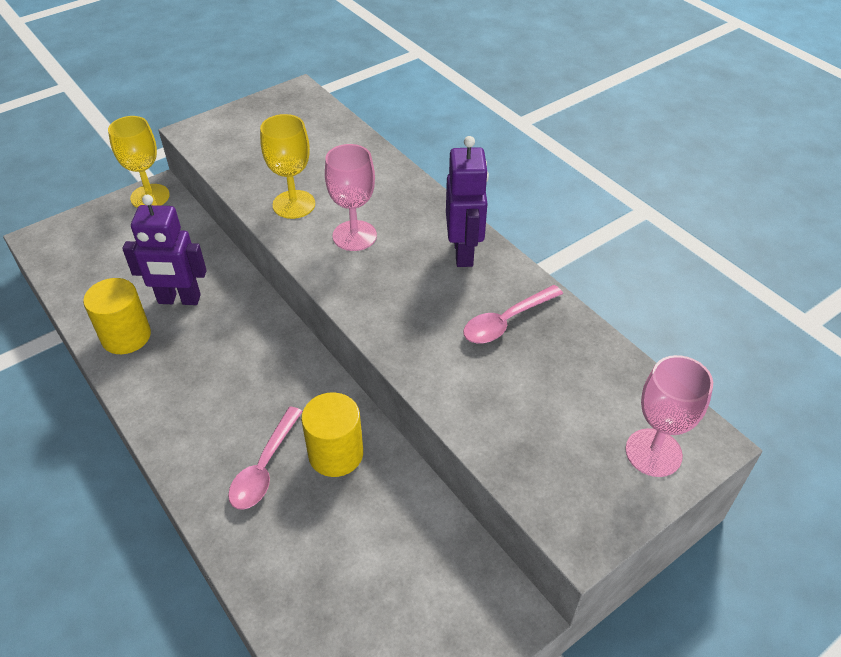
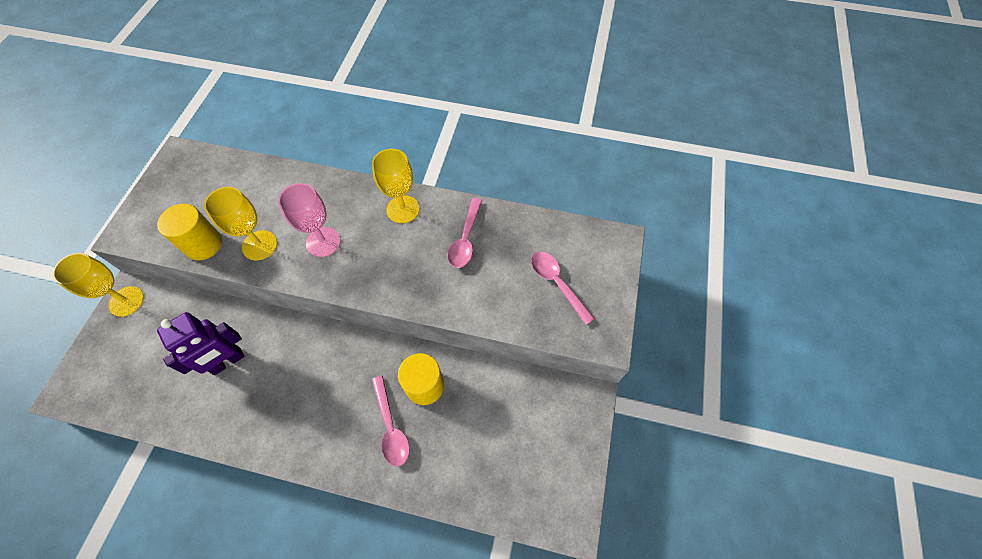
camera: 40 degrees left, 15 degrees up
yellow cylinder [83,278,151,354] -> yellow cylinder moved to [157,204,222,260]
purple robot [446,136,489,267] -> yellow goblet [372,149,420,223]
pink goblet [625,355,713,477] -> none
none -> pink spoon [531,252,595,325]

